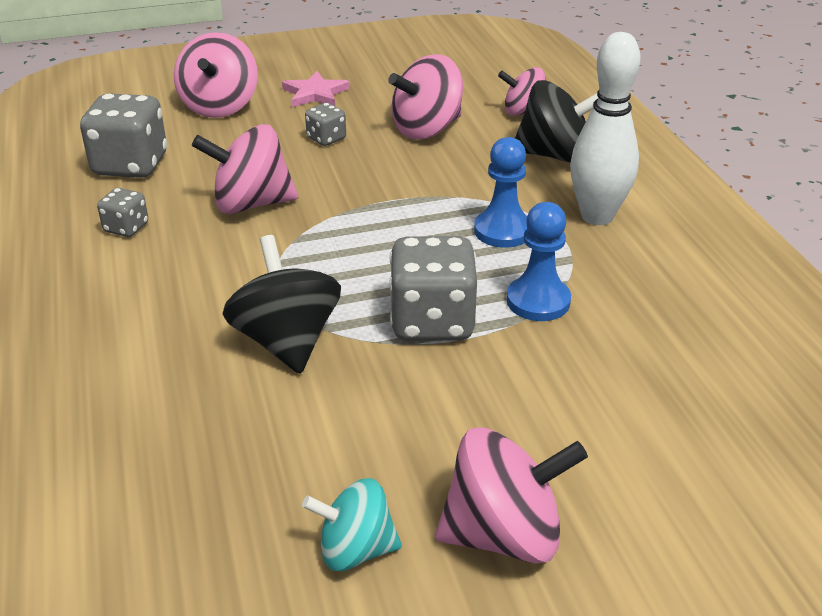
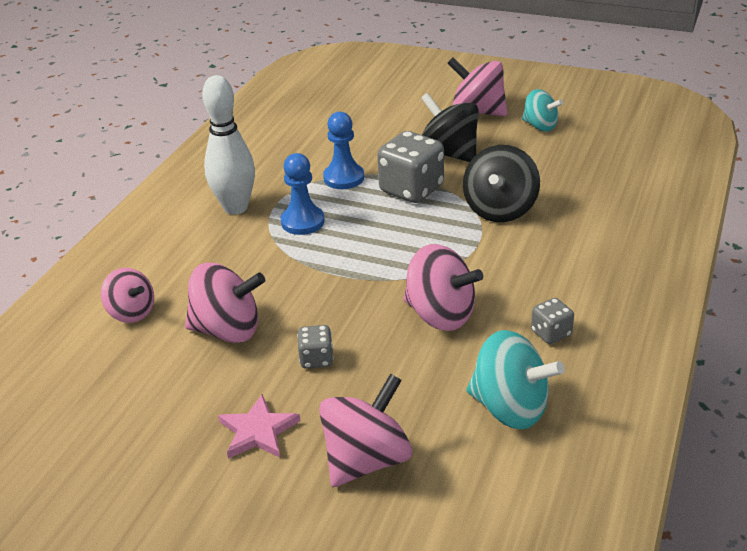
camera: 140 degrees left, 0 degrees up
grey dice [80,93,167,178] -> turquoise spinning top [466,330,565,429]
black spinning top [515,80,598,163] -> black spinning top moved to [421,93,479,162]

